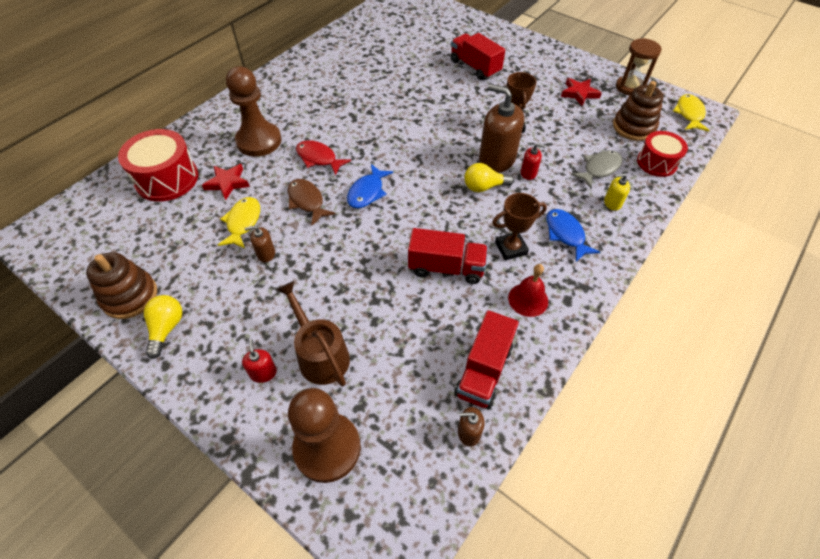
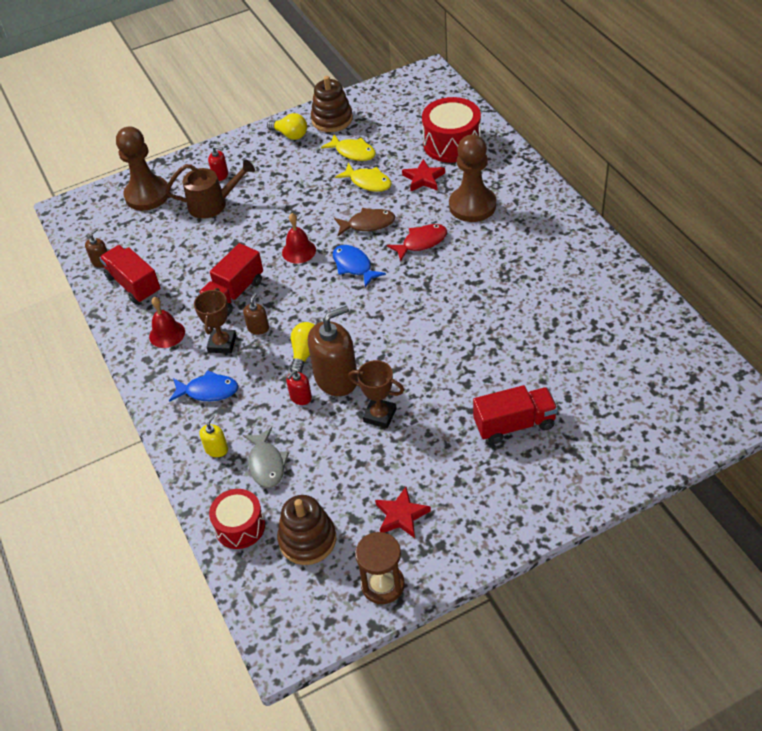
camera: 120 degrees right, 5 degrees down
brown soap dispenser [244,226,275,263] -> brown soap dispenser moved to [243,293,269,335]
yellow fish [673,94,710,132] -> yellow fish moved to [321,134,376,161]
none -> red bell [282,213,316,263]

